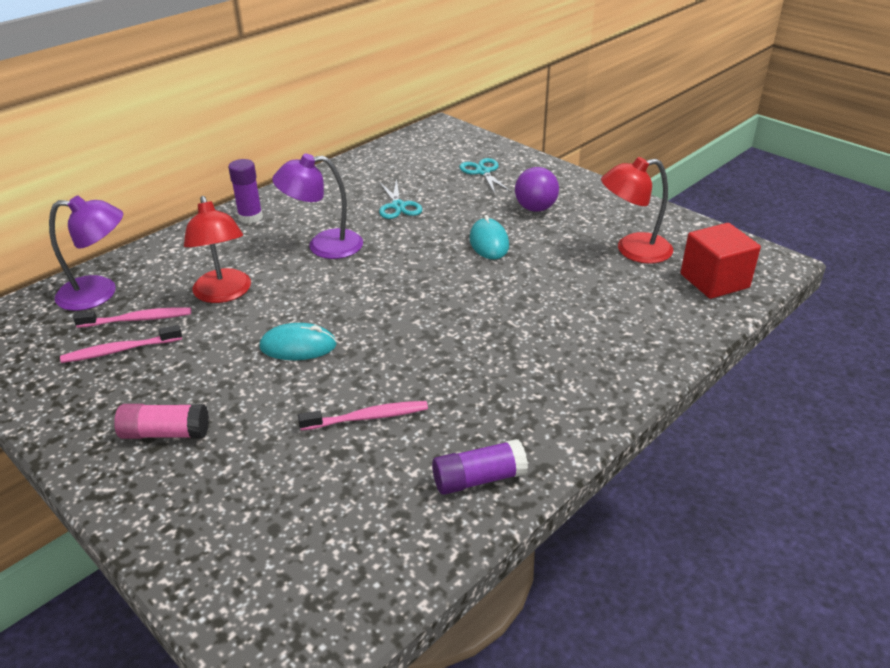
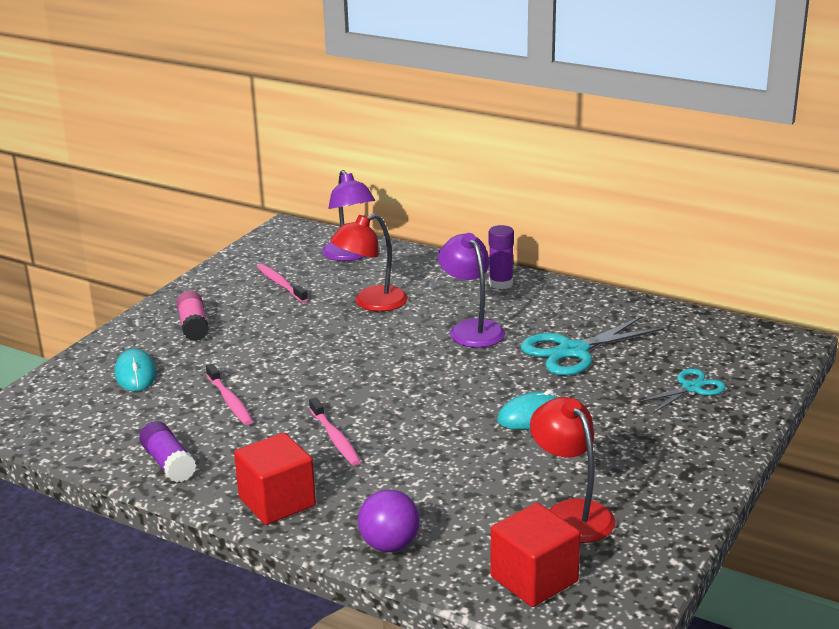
camera: 75 degrees right, 10 degrees down
pink toothbrush [73,307,191,328] -> pink toothbrush moved to [309,397,361,466]
turquoise mouse [259,323,337,360] -> turquoise mouse moved to [115,348,157,391]
turquoise scissors [379,179,422,219] -> turquoise scissors [520,316,664,376], size x1.65
purple ball [515,167,559,212] -> purple ball moved to [358,489,420,552]
none -> red cube [234,433,316,525]

